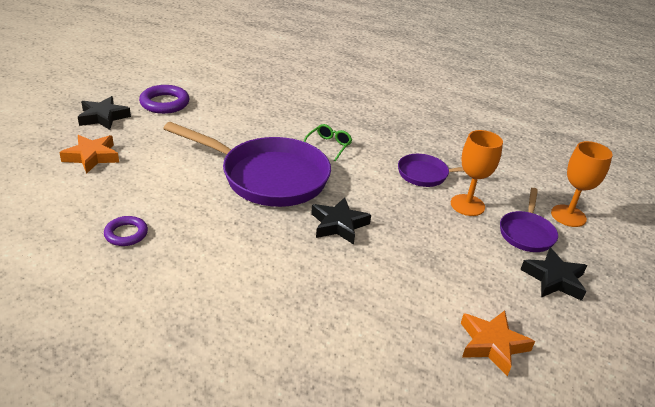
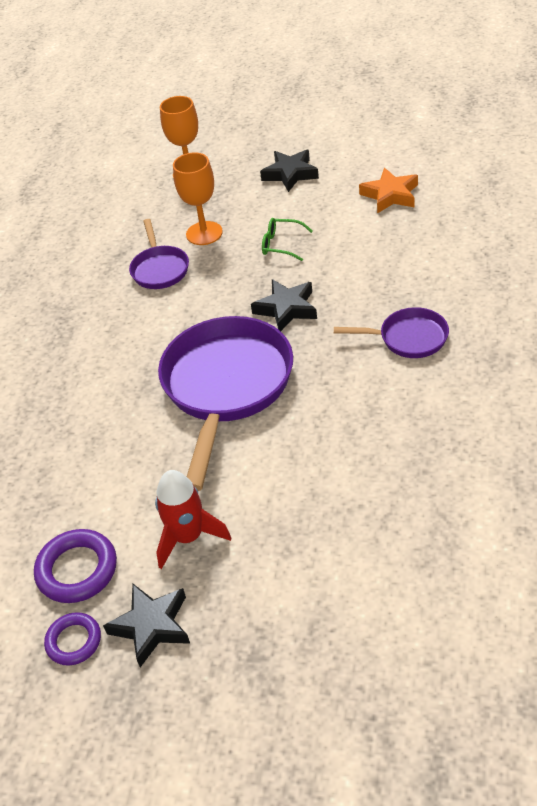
camera: 95 degrees left, 10 degrees up
orange star [59,135,119,174] -> none
purple ring [104,216,148,246] -> purple ring moved to [44,612,101,666]
green glasses [303,124,352,161] -> green glasses moved to [262,218,313,261]
purple pan [500,188,558,252] -> purple pan moved to [334,307,449,358]
none -> red rocket [155,470,231,569]

